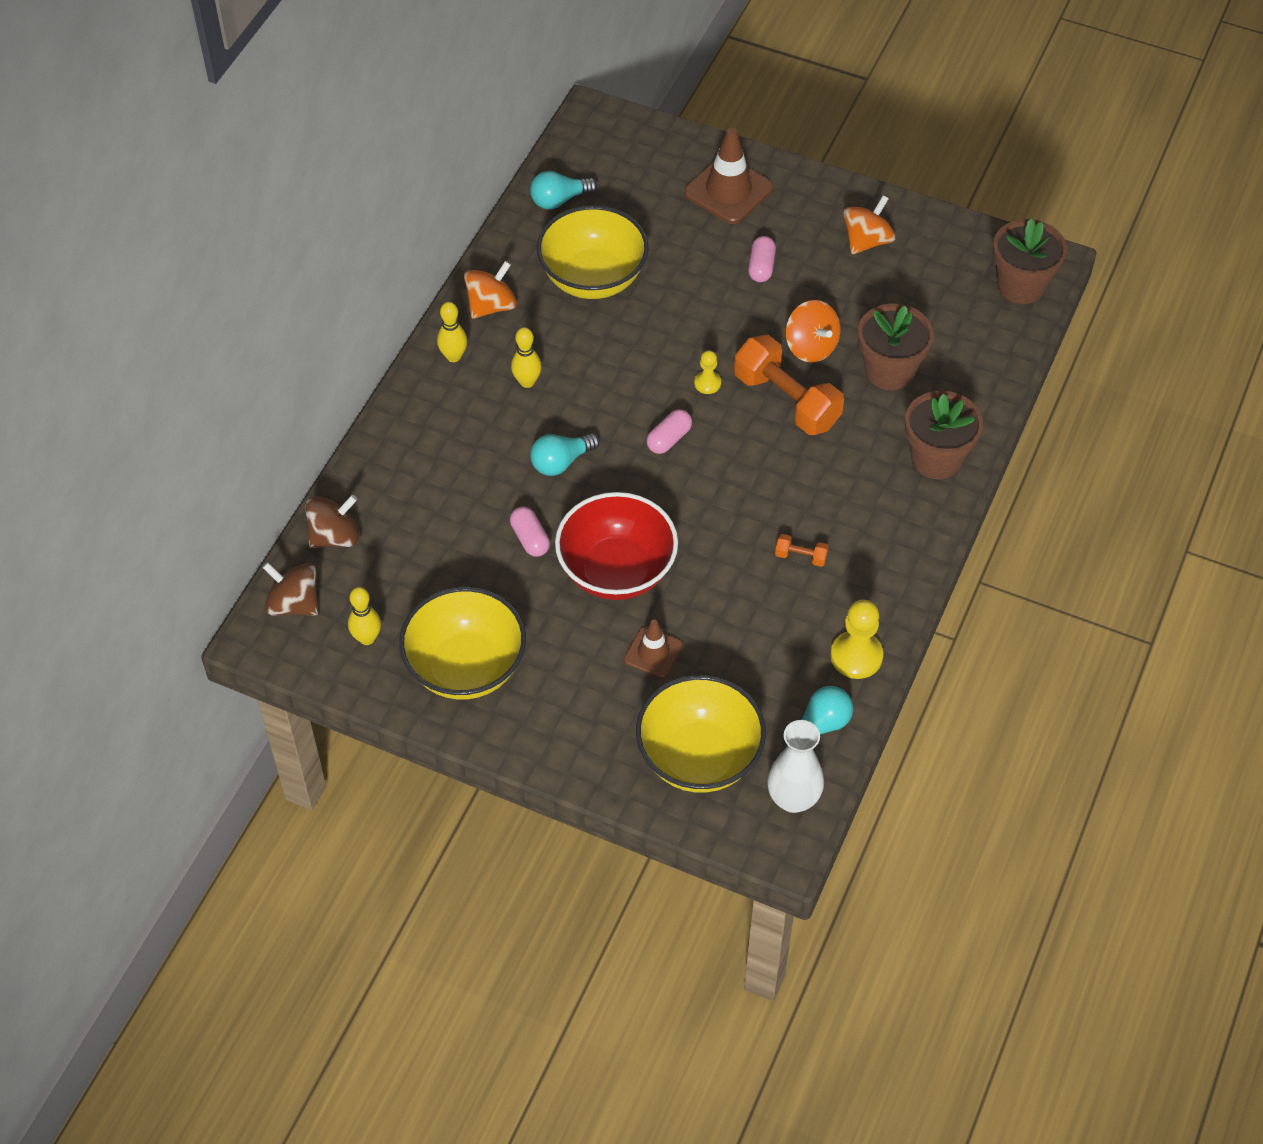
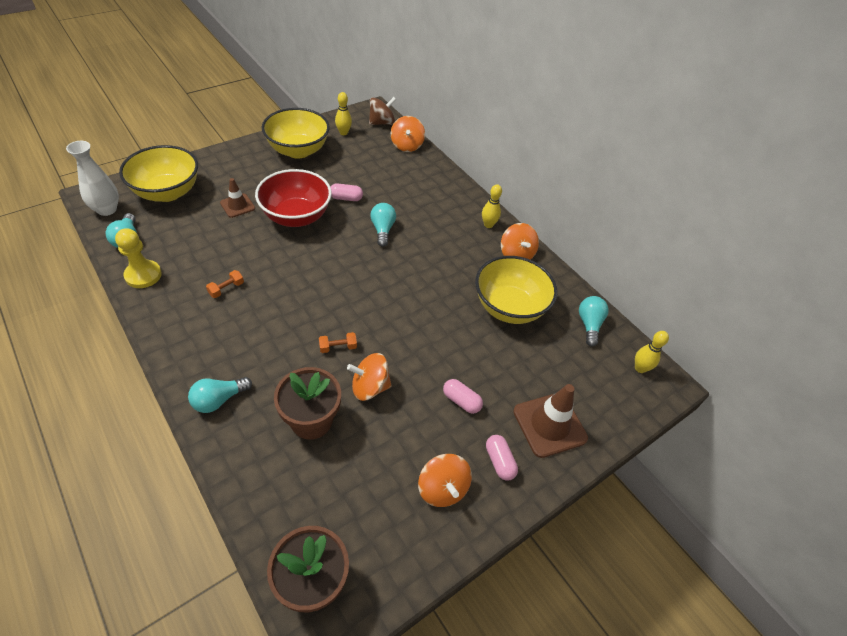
camera: 115 degrees right, 5 degrees down
brown spinning top [305,495,360,548] -> orange spinning top [391,116,425,152]
yellow bowling pin [511,327,542,388] -> yellow bowling pin moved to [635,331,669,373]
pink capsule [647,409,692,454] -> pink capsule moved to [486,435,518,481]
yellow pawn [694,350,721,394] -> none
orange dumbbell [734,335,844,435] -> orange dumbbell [319,332,357,353], size x0.42
brown flower pot [905,391,983,479] -> turquoise light bulb [188,377,252,413]

